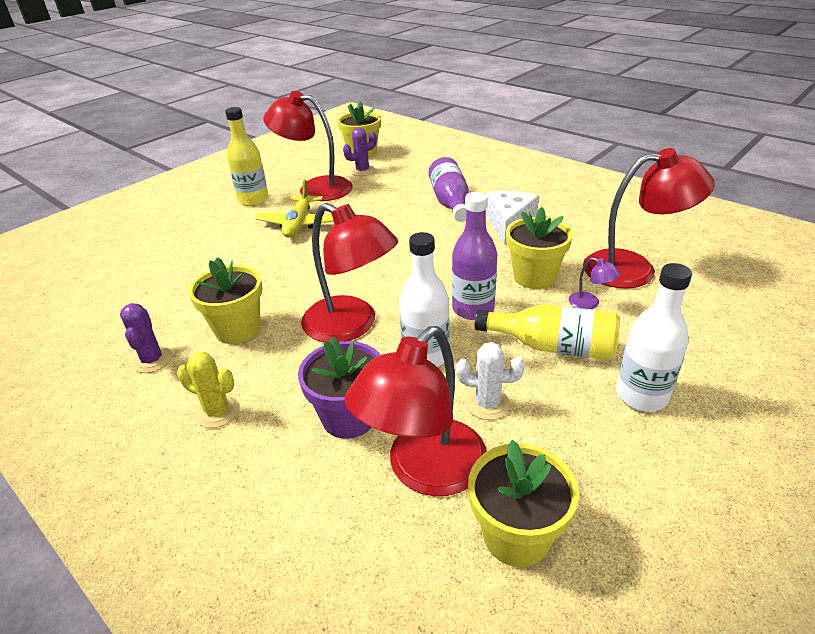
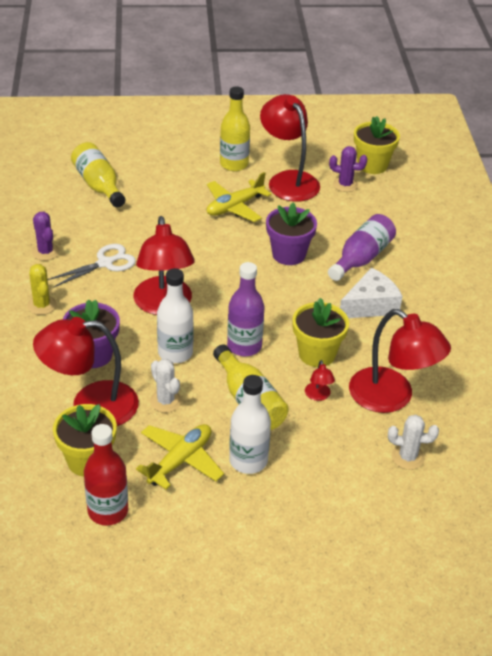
camera: 40 degrees right, 5 degrees up
purple cactus [120,303,172,373] -> purple cactus turned 60 degrees counterclockwise [32,212,60,261]
yellow flower pot [188,257,262,344] -> white scissors [48,244,136,288]
purple lamp [569,257,620,309] -> red lamp [305,360,335,401]
none -> yellow bottle [71,142,125,207]
none -> red bottle [84,424,128,526]
none -> yellow plane [136,424,224,490]
none -> purple flower pot [266,203,317,265]
none -> white cactus [388,415,439,470]

